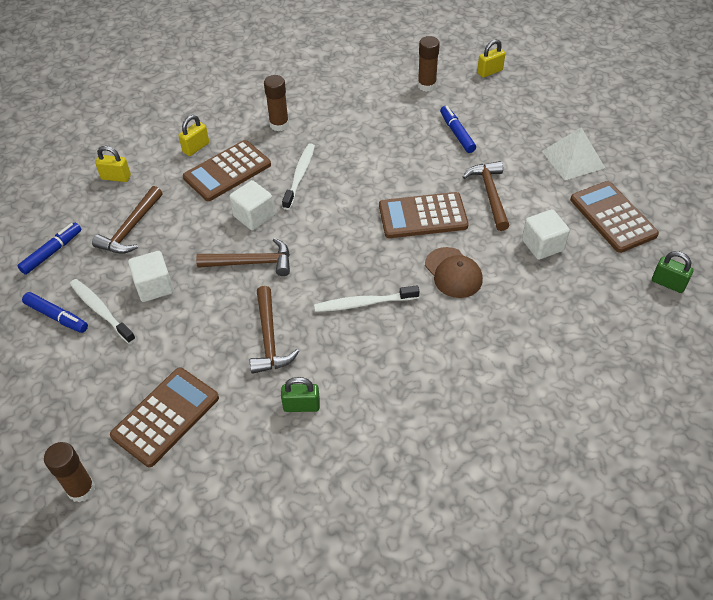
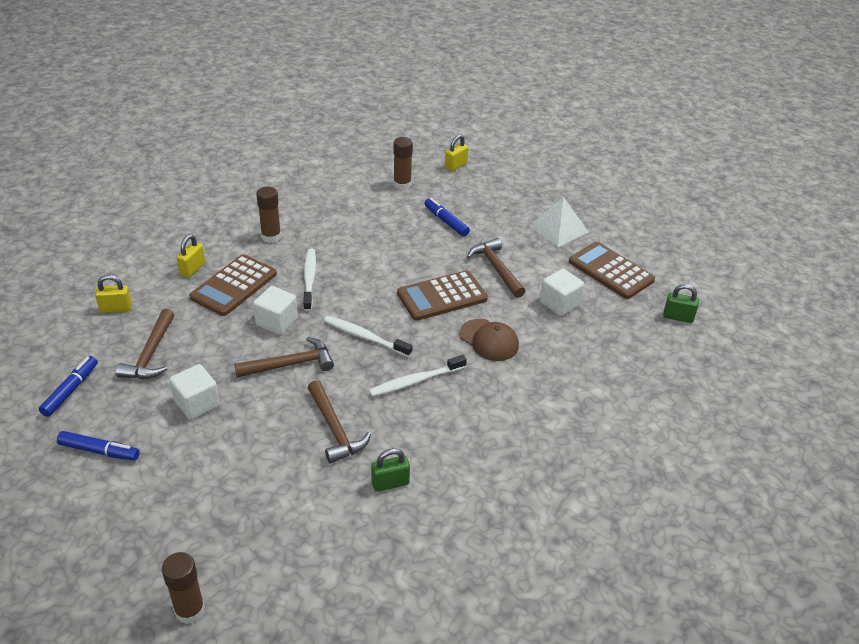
camera: 20 degrees left, 10 degrees down
white toothbrush [70,279,136,344] -> white toothbrush moved to [324,316,412,357]
brown calculator [110,367,219,467] -> none

